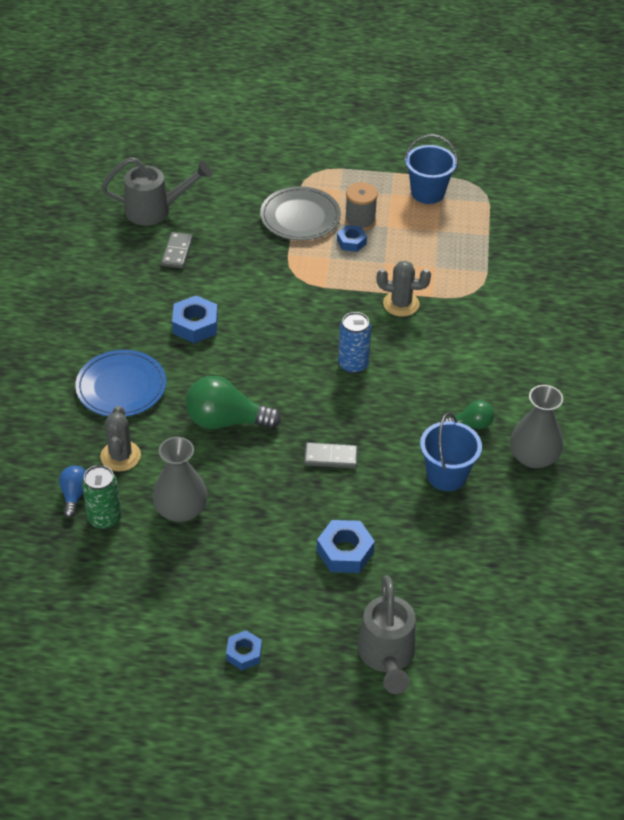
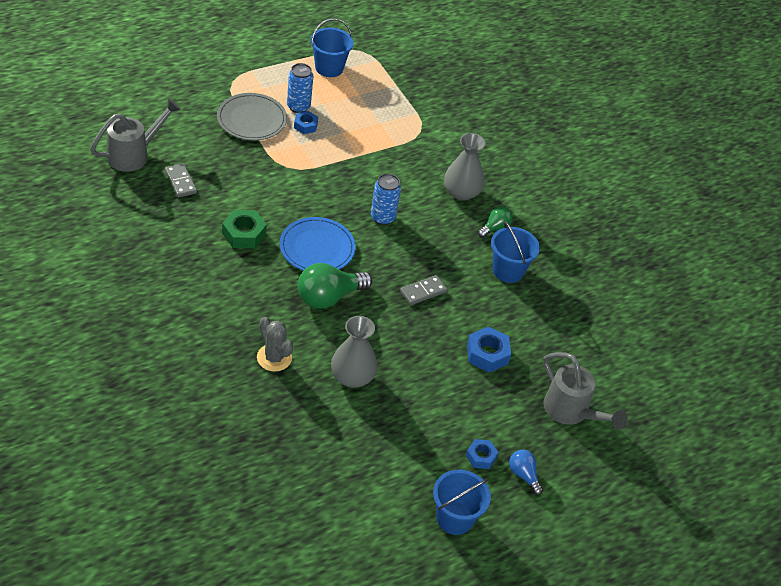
camera: 40 degrees left, 0 degrees up
blue light bulb [59,466,86,518] -> blue light bulb moved to [509,450,543,495]
blue plate [75,350,166,417] -> blue plate moved to [280,217,356,271]
green can [82,465,122,530] -> none
blue nut [172,295,218,343] -> green nut [222,210,267,249]
grey spool [345,182,378,231] -> blue can [287,63,313,113]
grey cactus [376,261,431,317] -> none
grey vase [510,385,563,468] -> grey vase moved to [444,133,486,201]
none -> blue bucket [433,470,491,535]

